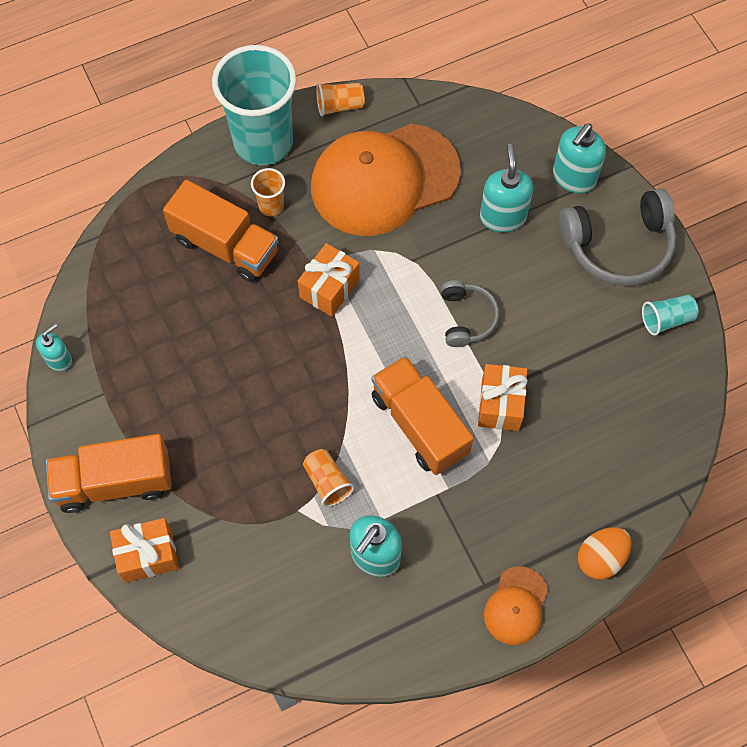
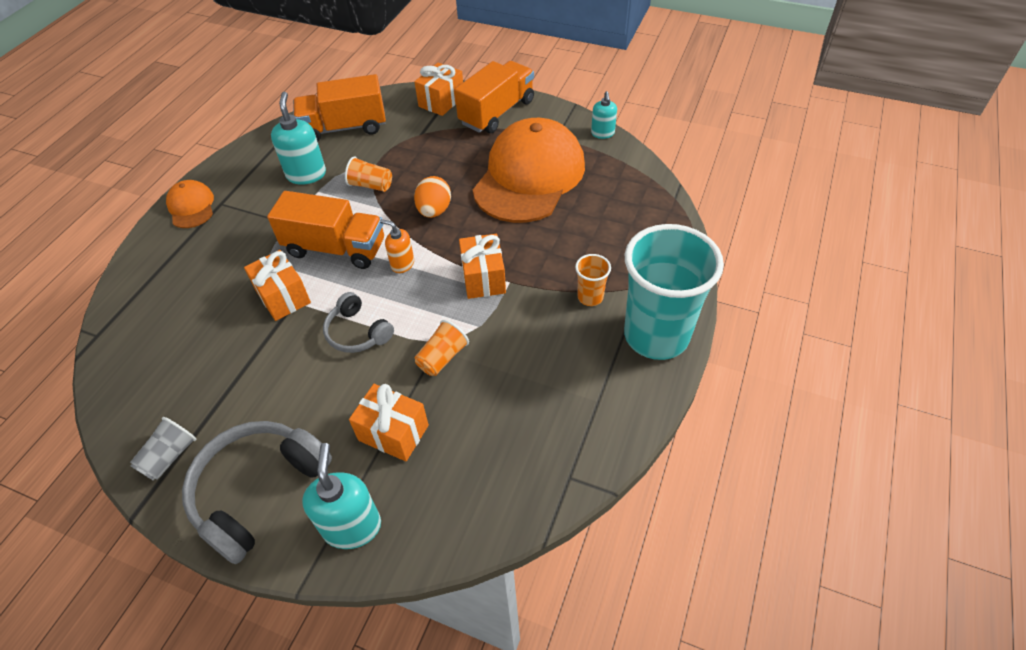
camera: 140 degrees right, 15 degrees down
orange truck [163,180,279,282] -> orange truck moved to [293,74,386,142]
orange cap [311,123,461,236] -> orange cap moved to [473,118,585,223]
orange cup [316,83,365,117] -> orange cup moved to [415,320,469,376]
turquoise soap dispenser [480,144,533,233] -> orange gift [349,384,429,461]
orange egg [578,527,631,580] -> orange egg moved to [414,176,451,218]
turquoise cup [642,295,698,336] -> grey cup [130,417,197,480]
none -> orange soap dispenser [380,219,414,273]

